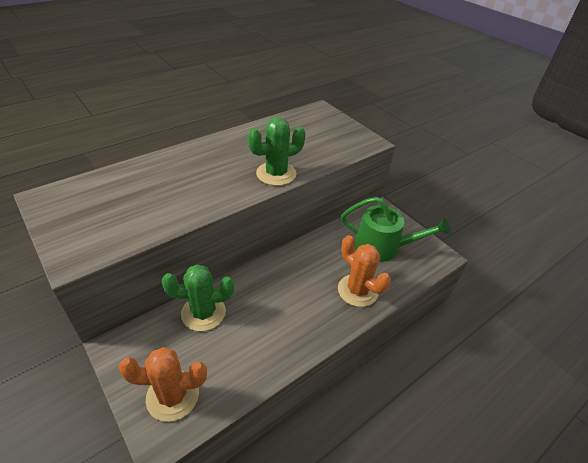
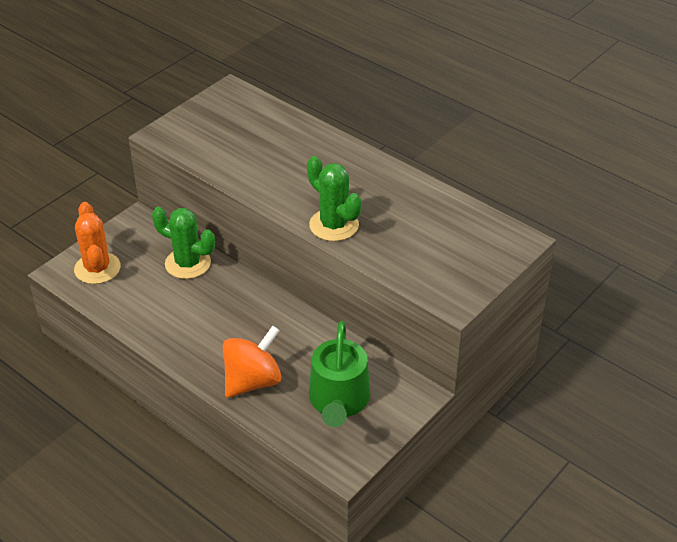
camera: 80 degrees right, 0 degrees up
green cactus [162,264,234,331] -> green cactus turned 45 degrees counterclockwise [152,207,215,279]
orange cactus [338,235,391,307] -> orange spinning top [223,326,282,398]

